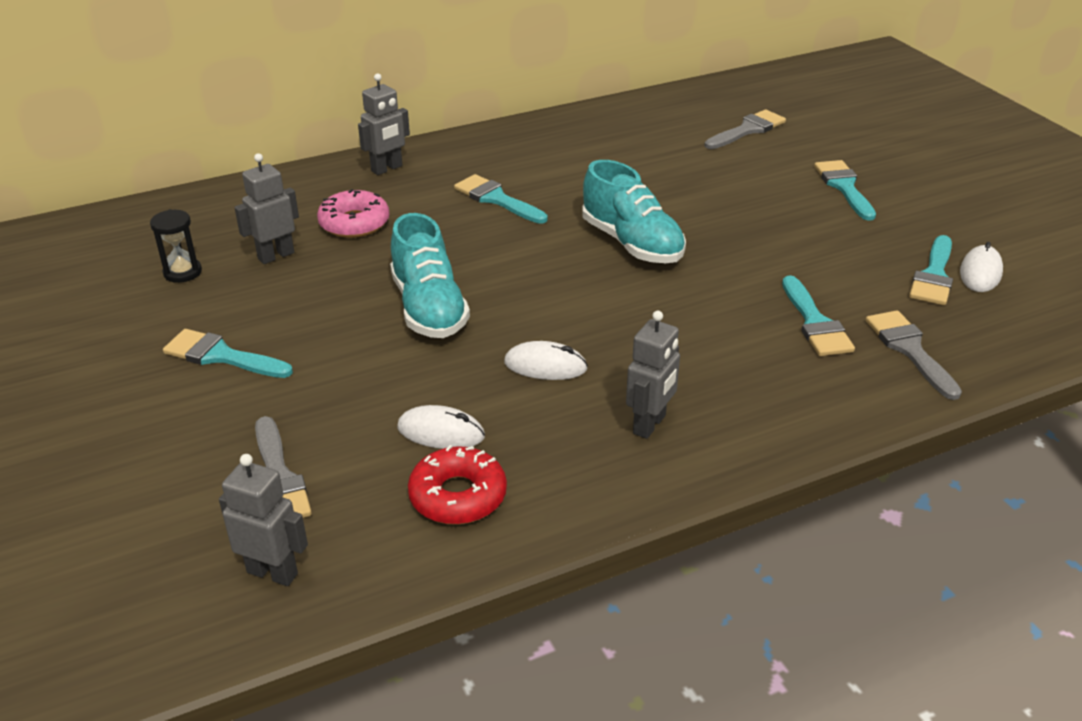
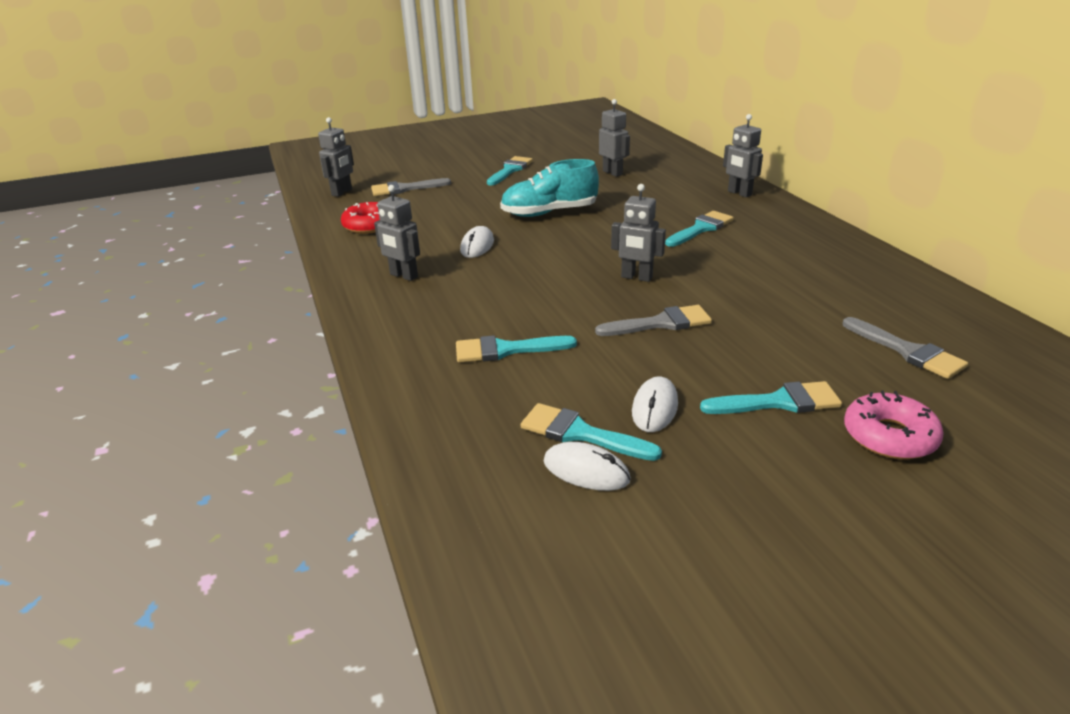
camera: 95 degrees right, 5 degrees down
black hourglass [150,209,202,283] -> none
pink donut [317,189,389,238] -> pink donut moved to [844,390,944,459]
white mouse [397,405,485,449] -> white mouse moved to [632,376,678,432]
turquoise shoe [582,160,686,263] -> grey robot [611,184,666,282]
grey brush [866,310,962,400] -> grey brush moved to [595,305,712,336]

